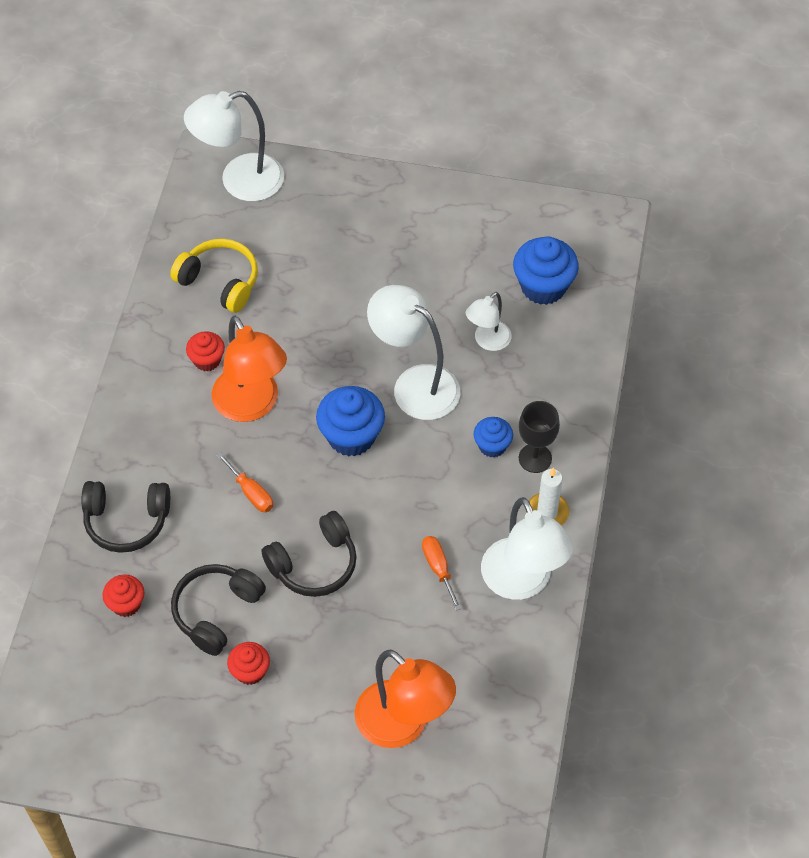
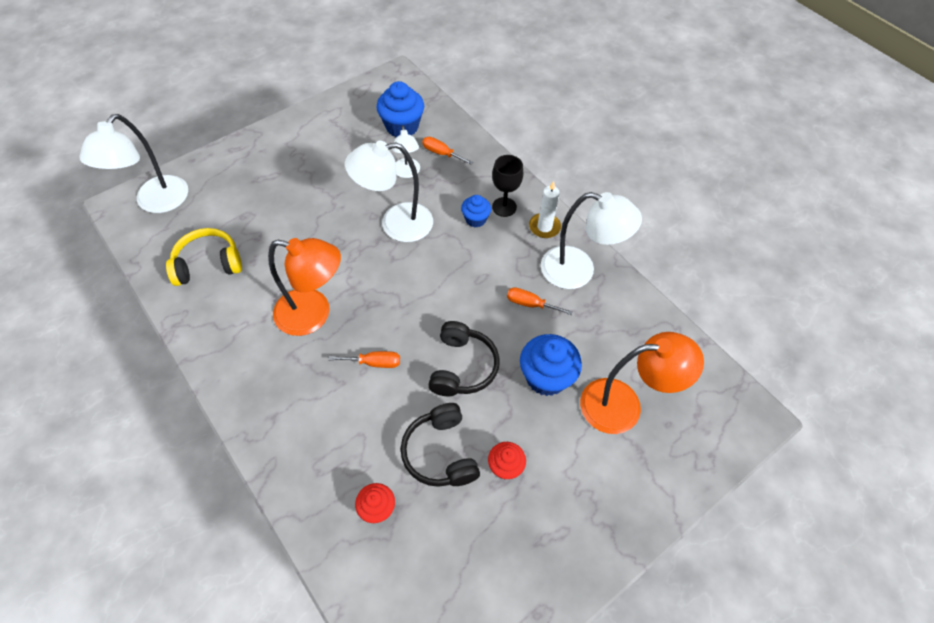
camera: 50 degrees left, 0 degrees up
black headphones [81,481,170,553] -> none
red cupcake [186,331,225,371] -> none
blue cupcake [316,386,385,457] -> blue cupcake moved to [520,334,582,396]
none -> orange screwdriver [422,137,473,165]

